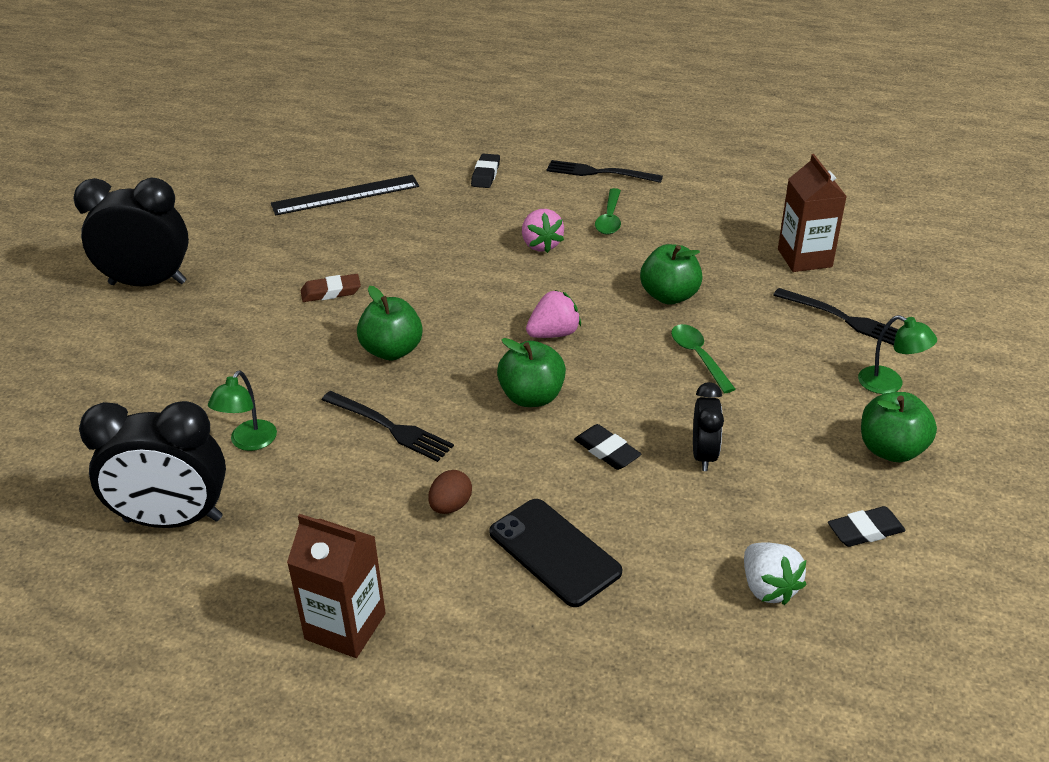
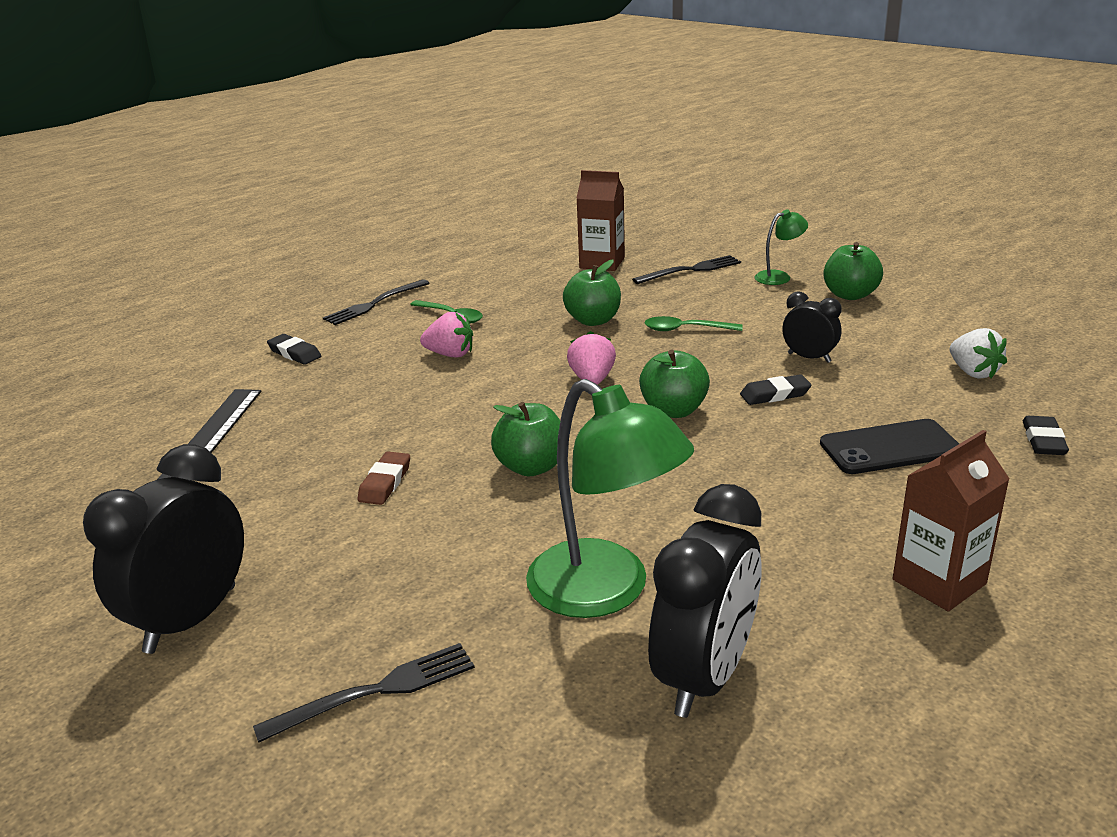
camera: 60 degrees left, 10 degrees down
green lamp [208,370,277,451] -> green lamp [526,379,694,618], size x2.11
black fork [322,391,454,462] -> black fork moved to [253,643,475,743]
brown egg [428,470,472,514] -> none
white strawberry [744,542,806,605] -> white strawberry turned 60 degrees clockwise [950,328,1007,379]
black eraser [828,506,906,547] -> black eraser moved to [1023,416,1069,455]

